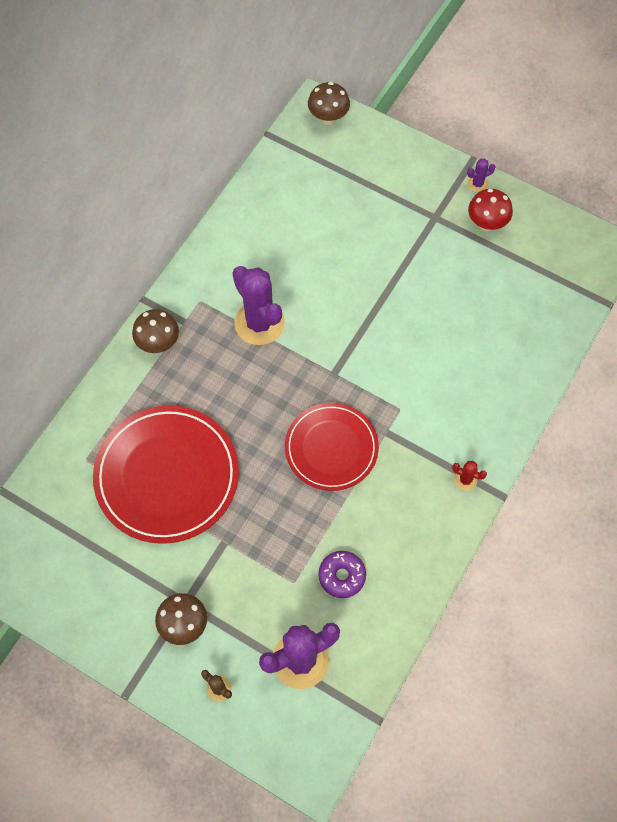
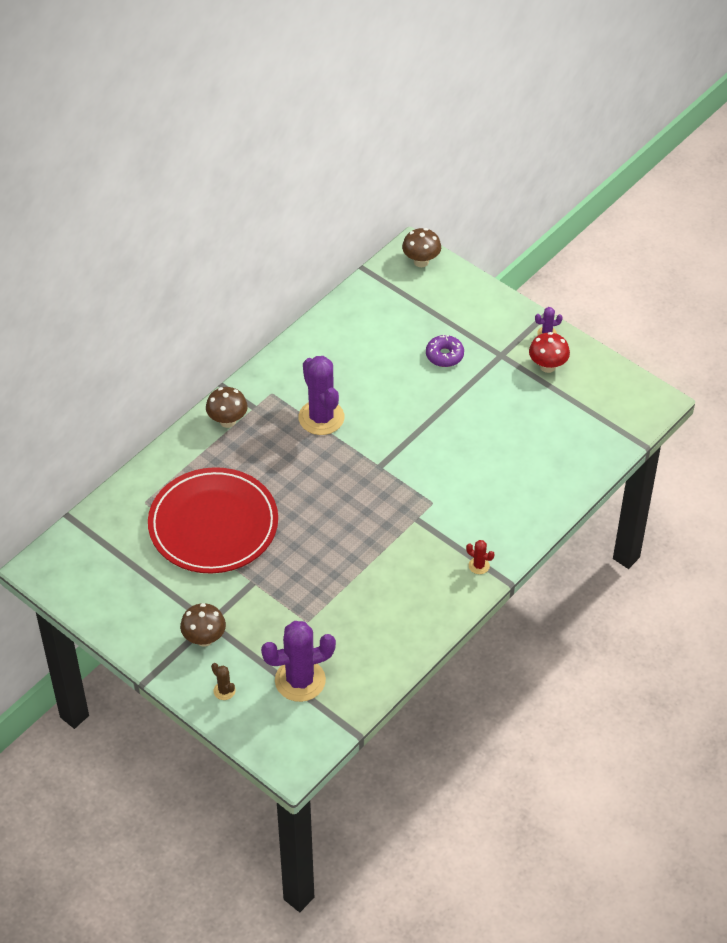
camera: 10 degrees right, 15 degrees down
red plate [285,403,379,491] -> none
purple donut [318,551,366,598] -> purple donut moved to [426,335,464,367]

